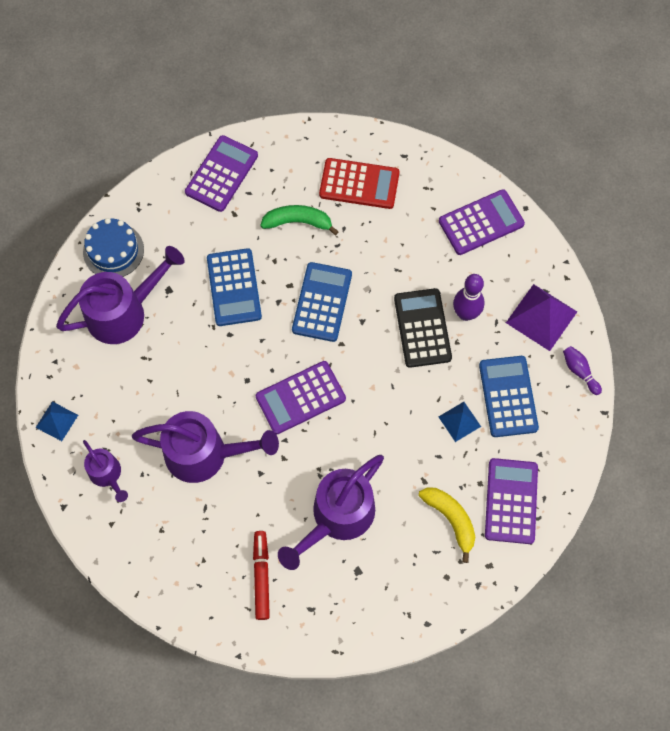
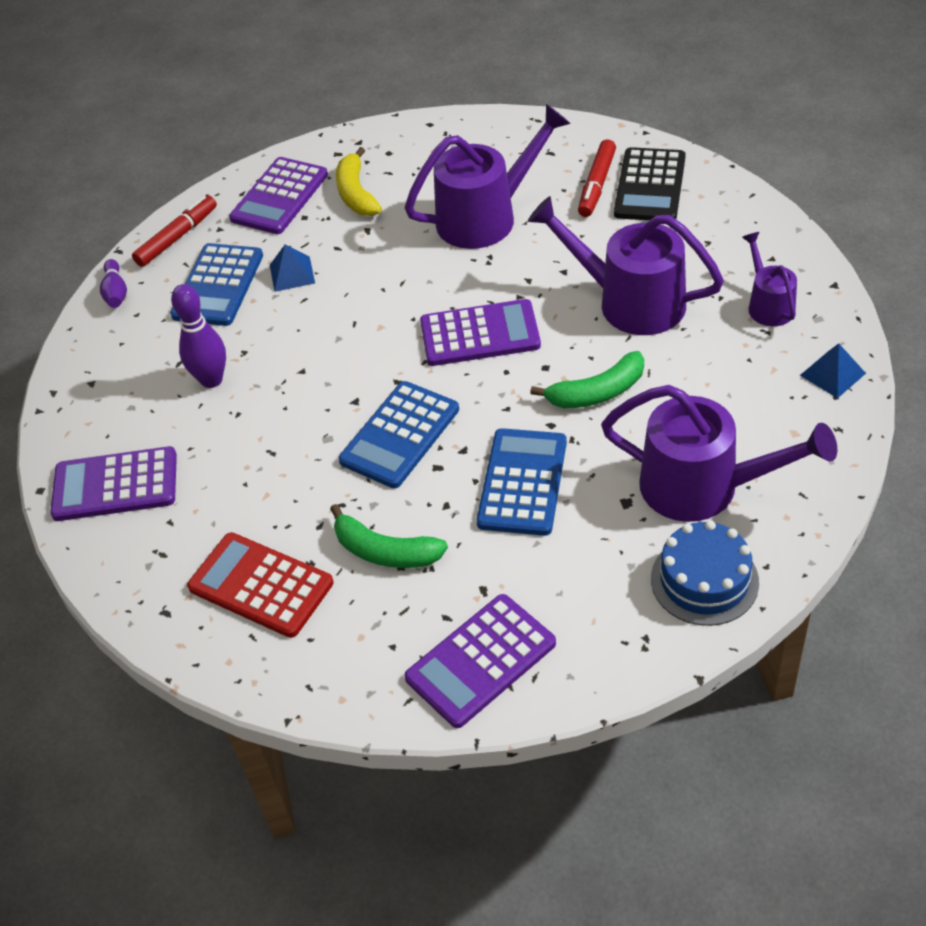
camera: 155 degrees left, 20 degrees down
purple watering can [56,246,185,344] -> purple watering can turned 150 degrees counterclockwise [601,385,837,522]
black calculator [394,288,452,368] -> black calculator moved to [614,147,686,221]
purple pyramid [506,284,577,351] -> none
none -> red marker [132,195,217,267]
none -> green banana [530,351,644,408]

